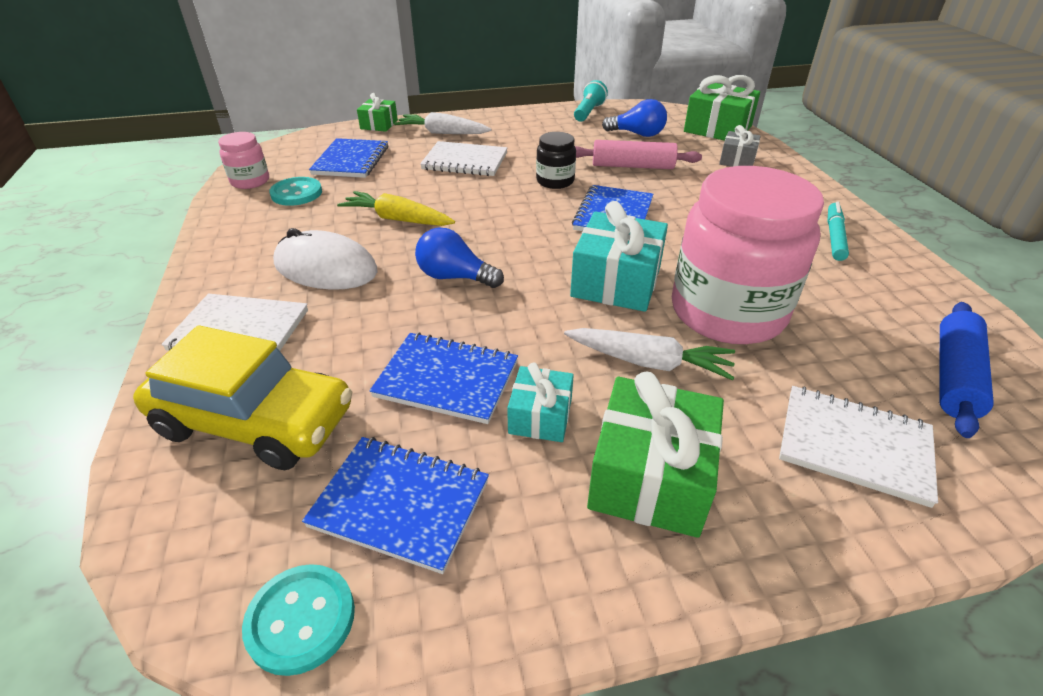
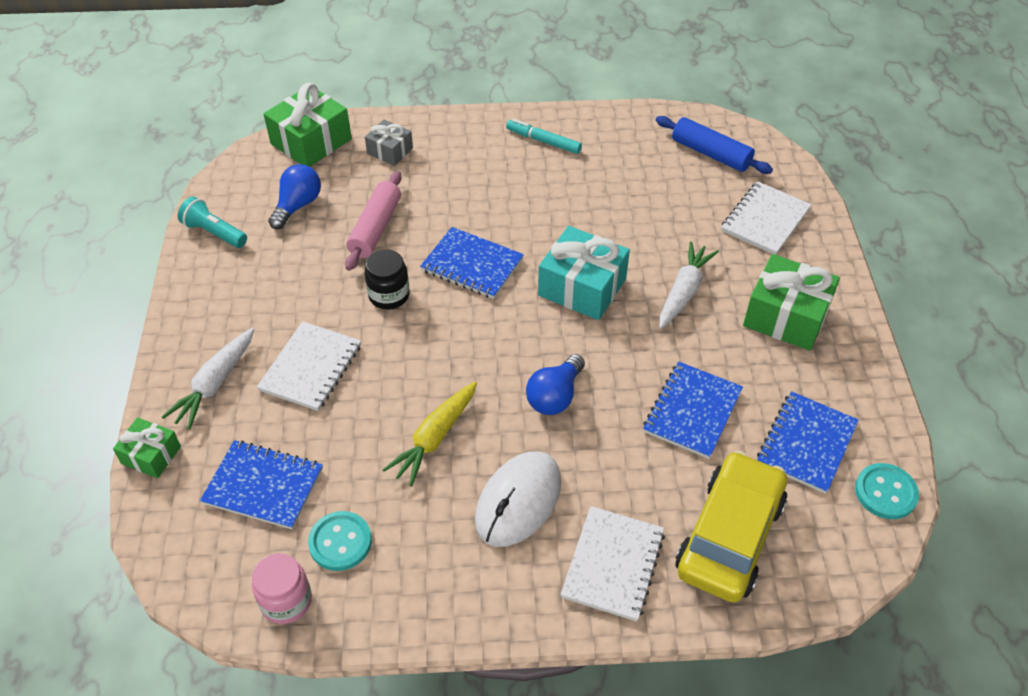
camera: 80 degrees left, 10 degrees up
turquoise gift [507,362,574,442] -> none
pink jar [672,166,824,344] -> none

